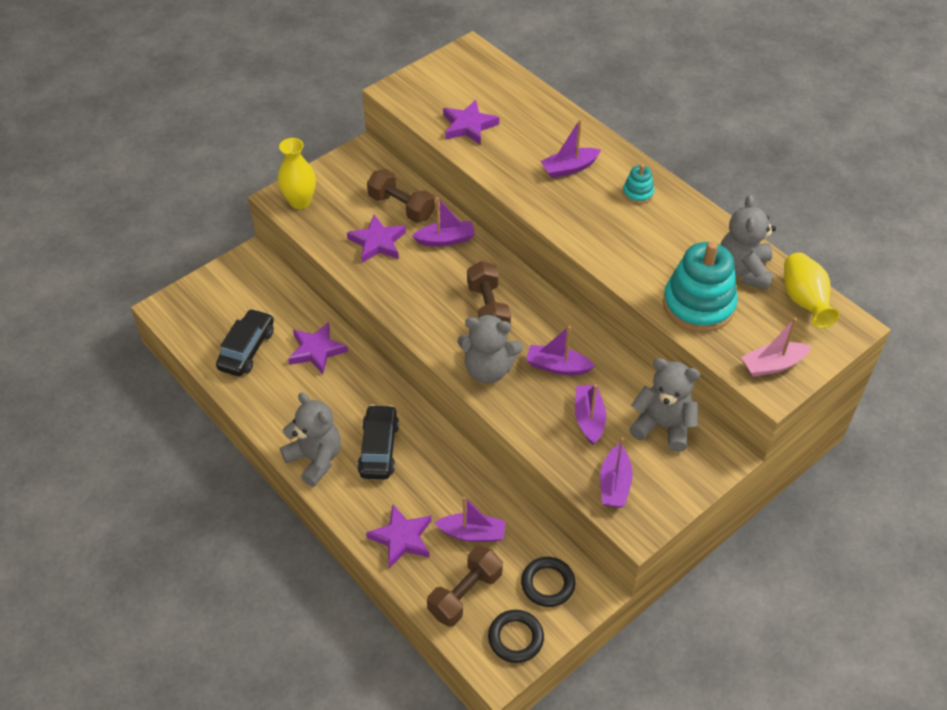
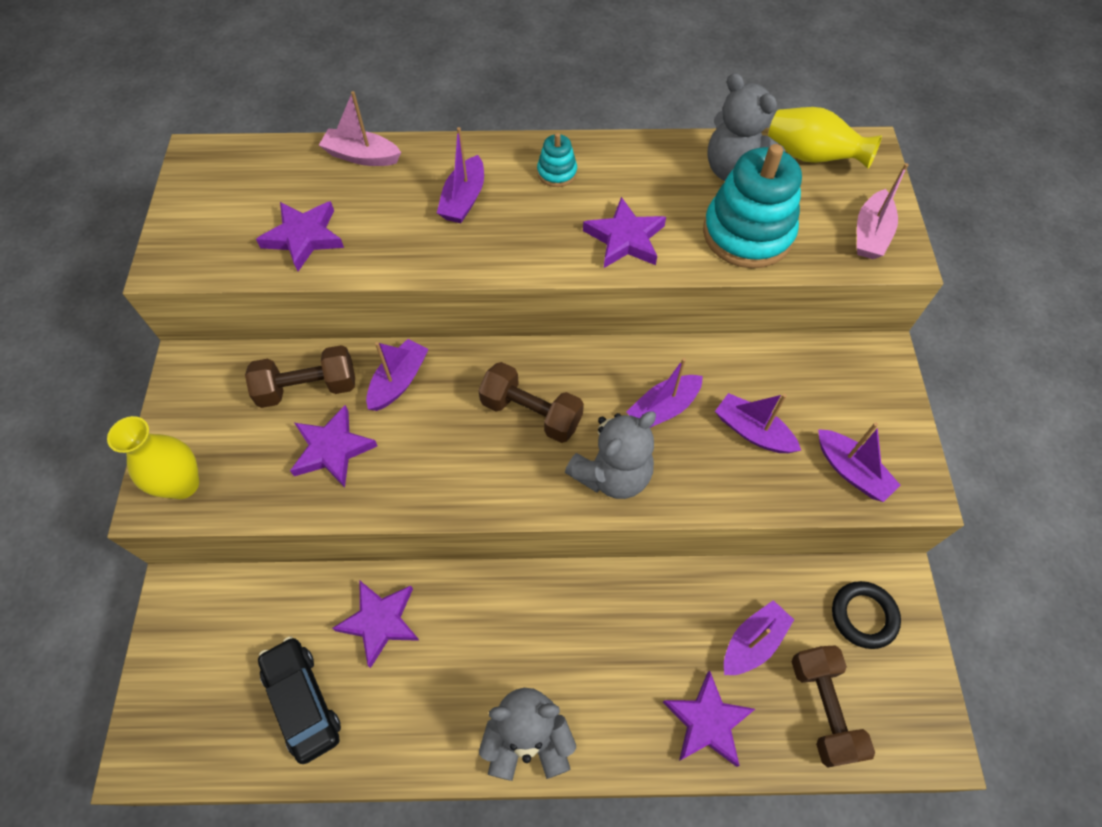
camera: 50 degrees left, 10 degrees up
black car [357,404,399,480] -> none
black ring [488,610,544,663] -> none
grey teddy bear [629,358,700,452] -> none
none -> pink boat [319,91,401,166]
none -> purple star [583,197,666,268]

